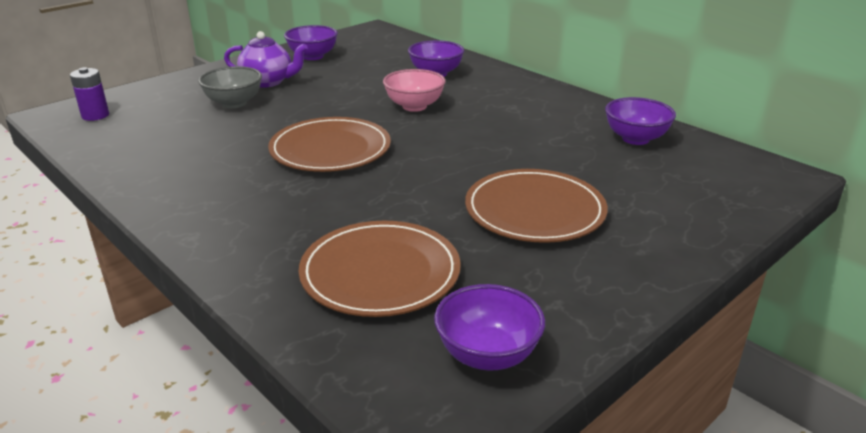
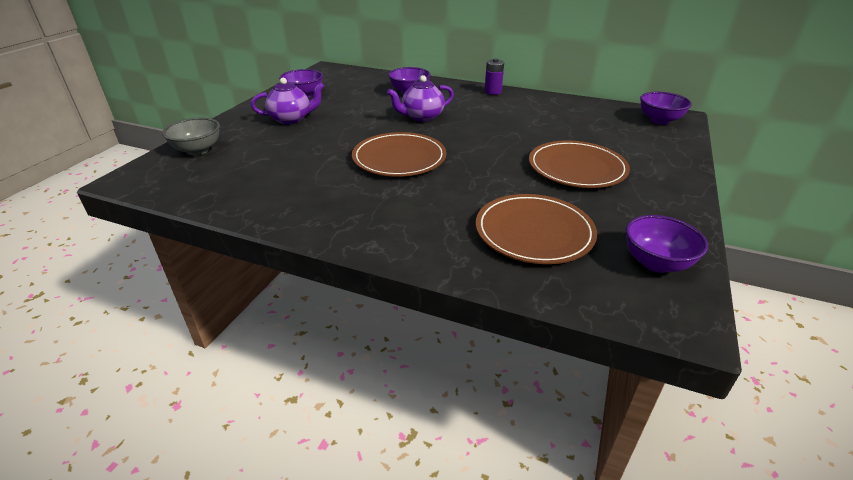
camera: 25 degrees left, 5 degrees up
purple battery [70,67,109,121] -> purple battery moved to [485,58,504,95]
grey bowl [198,66,262,108] -> grey bowl moved to [162,118,220,155]
pink bowl [383,69,446,112] -> purple teapot [387,75,454,122]
purple bowl [605,97,676,145] -> purple bowl moved to [640,92,692,125]

